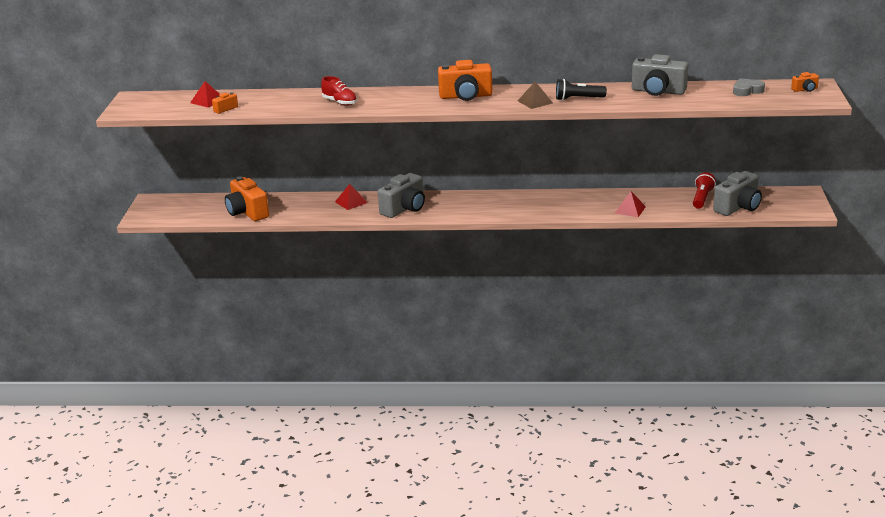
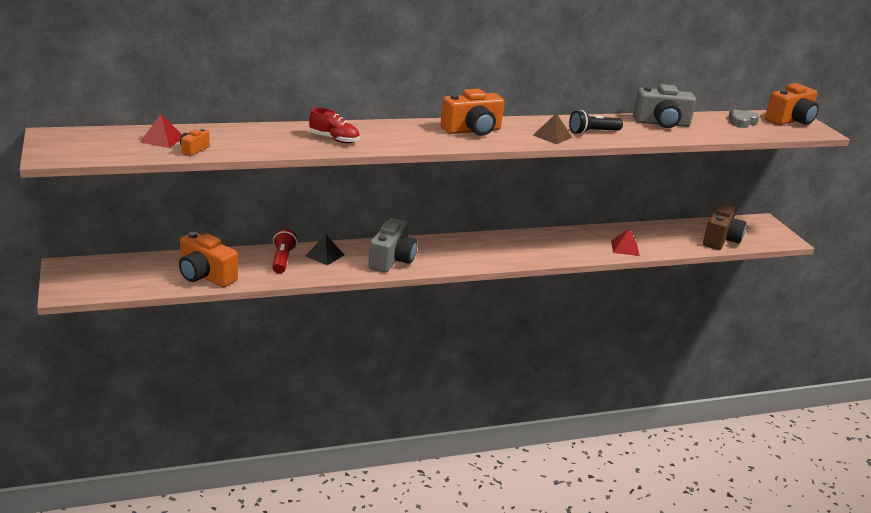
camera: 25 degrees left, 0 degrees up
red pyramid [335,184,368,210] -> black pyramid [305,234,344,266]
red flashlight [693,172,716,209] -> red flashlight moved to [272,229,297,274]
grey camera [713,171,762,216] -> brown camera [703,202,747,250]
orange camera [791,72,819,92] -> orange camera [765,83,819,125], size x2.11

